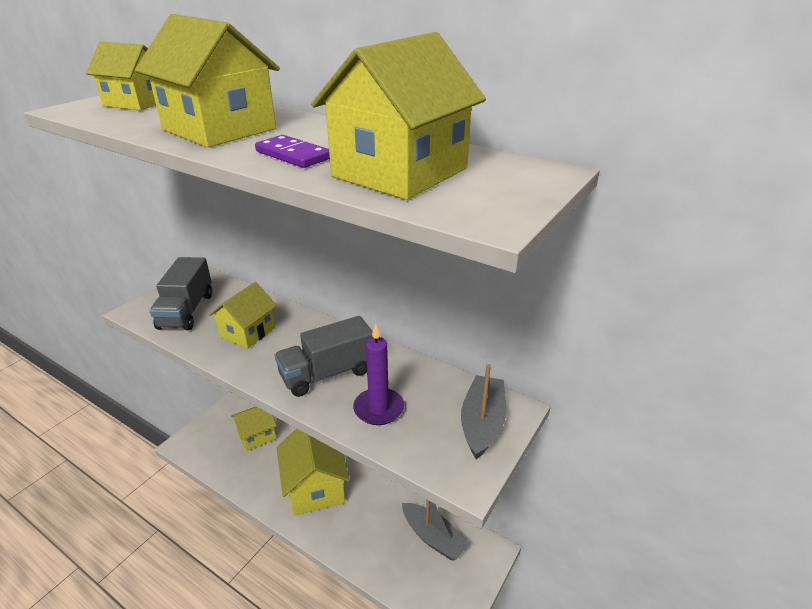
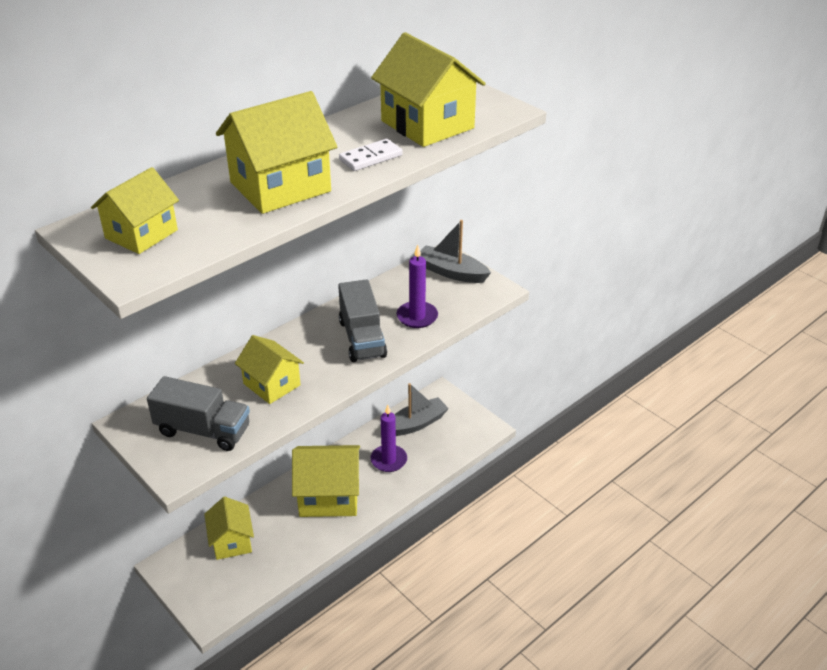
camera: 75 degrees left, 5 degrees up
purple domino [255,135,330,168] -> white domino [339,139,403,171]
none -> purple candle [370,405,407,472]

